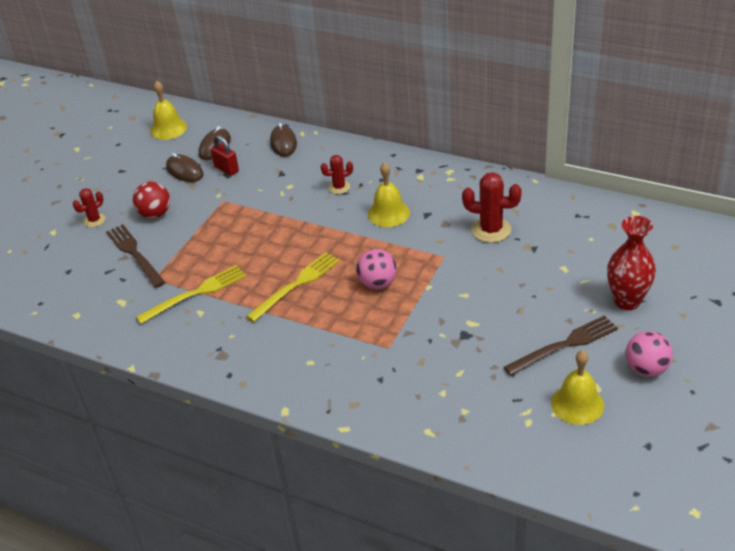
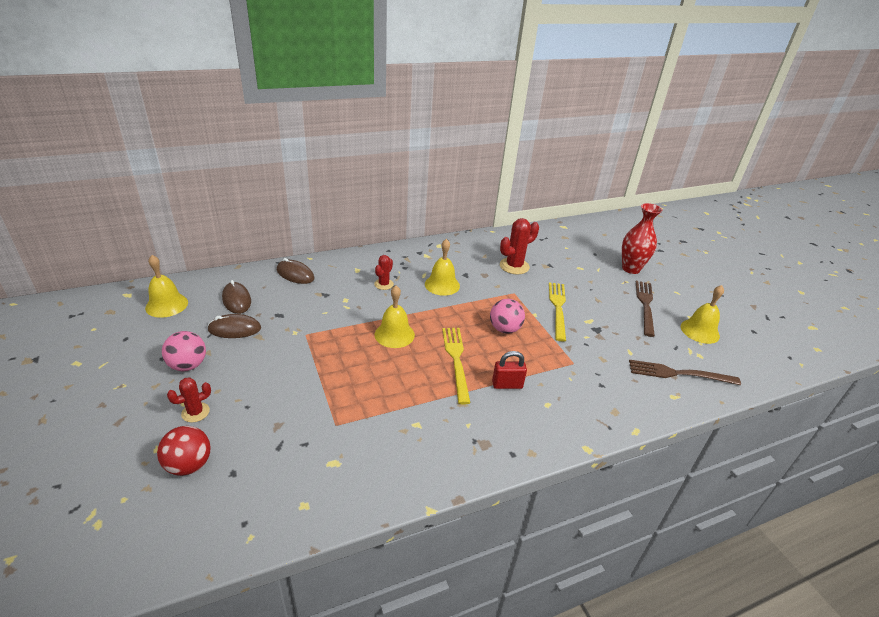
camera: 55 degrees left, 5 degrees down
red cactus [73,188,106,227] -> red cactus turned 60 degrees clockwise [167,377,211,423]
brown fork [106,224,165,288] -> brown fork moved to [629,360,741,385]
red ball [133,182,170,218] -> red ball moved to [157,426,210,476]
yellow fork [136,265,246,324] -> yellow fork moved to [549,282,566,342]
red padlock [211,135,239,176] -> red padlock moved to [492,351,527,389]
pink ball [626,331,673,377] -> pink ball moved to [162,331,206,371]
none -> yellow bell [375,285,415,348]

